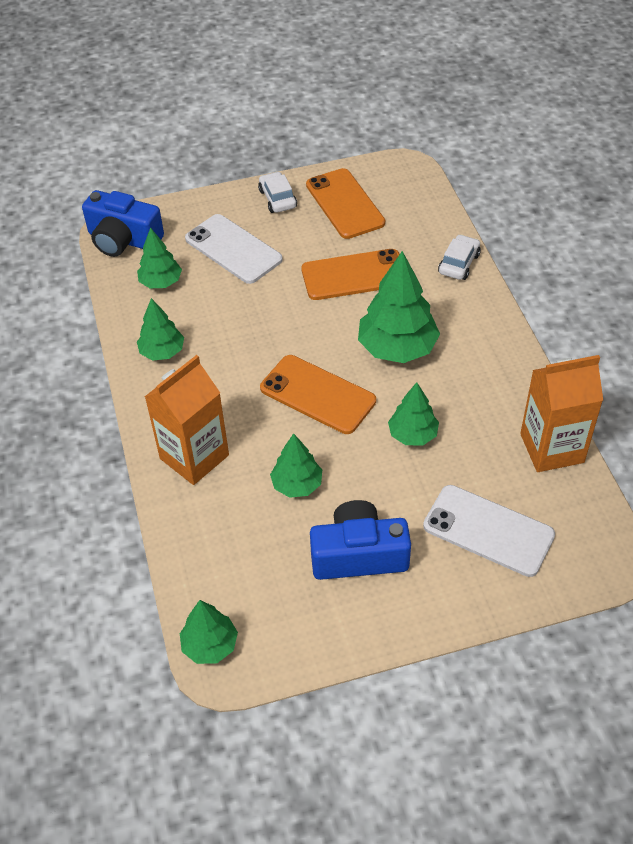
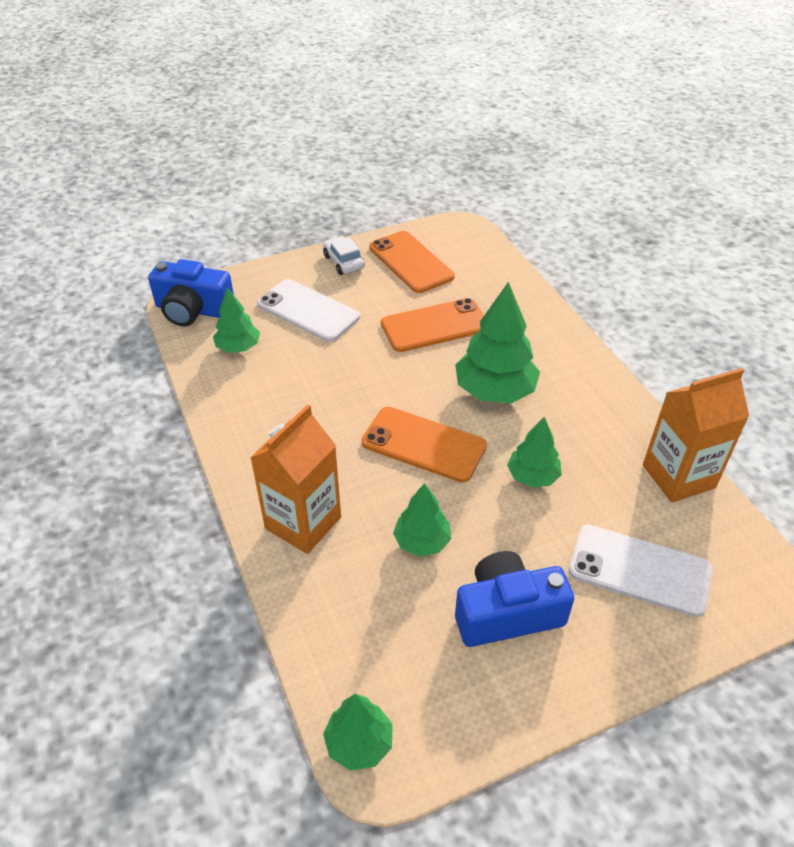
camera: 10 degrees left, 5 degrees down
green tree [137,298,184,360] -> none
white car [438,234,481,280] -> none

